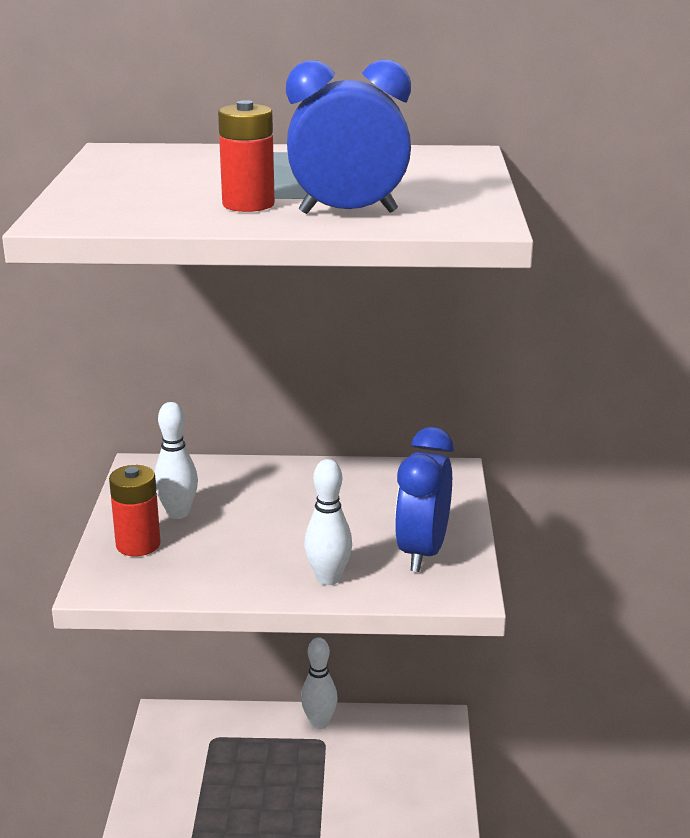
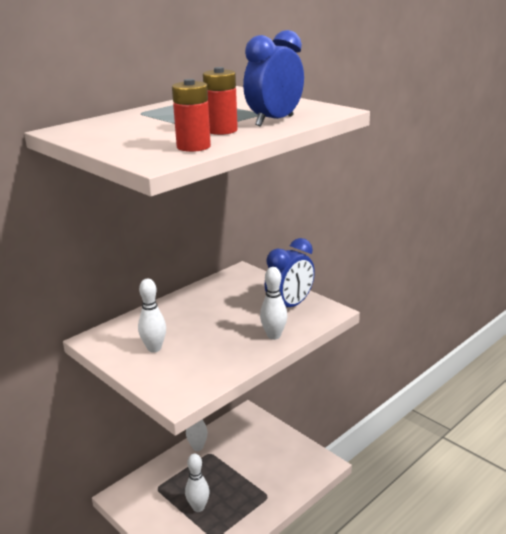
camera: 45 degrees left, 0 degrees up
red battery [109,465,161,556] -> red battery moved to [172,79,211,152]
blue clock [395,427,454,572] -> blue clock turned 105 degrees counterclockwise [265,238,315,307]
none -> white bowling pin [185,454,210,512]

